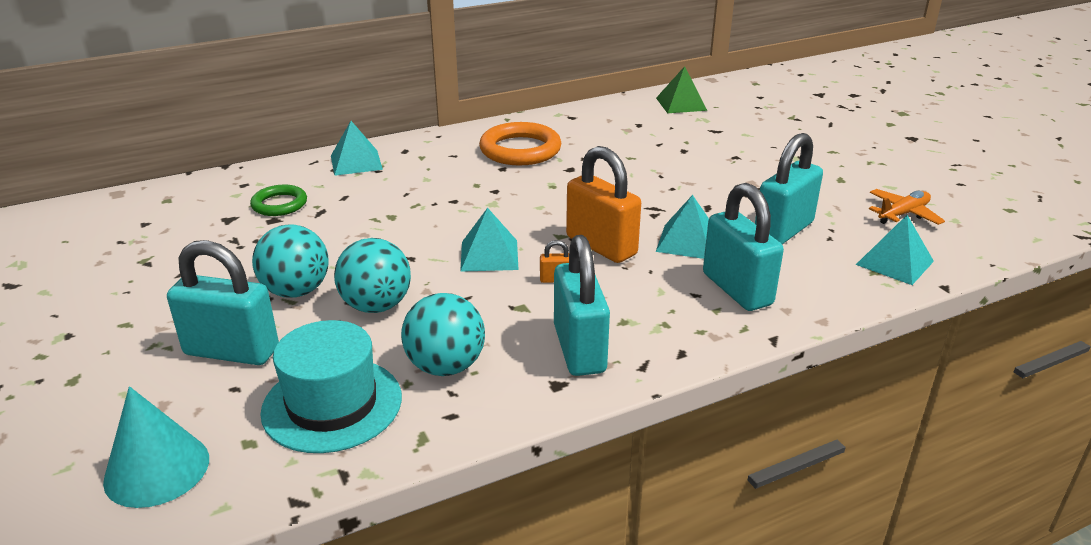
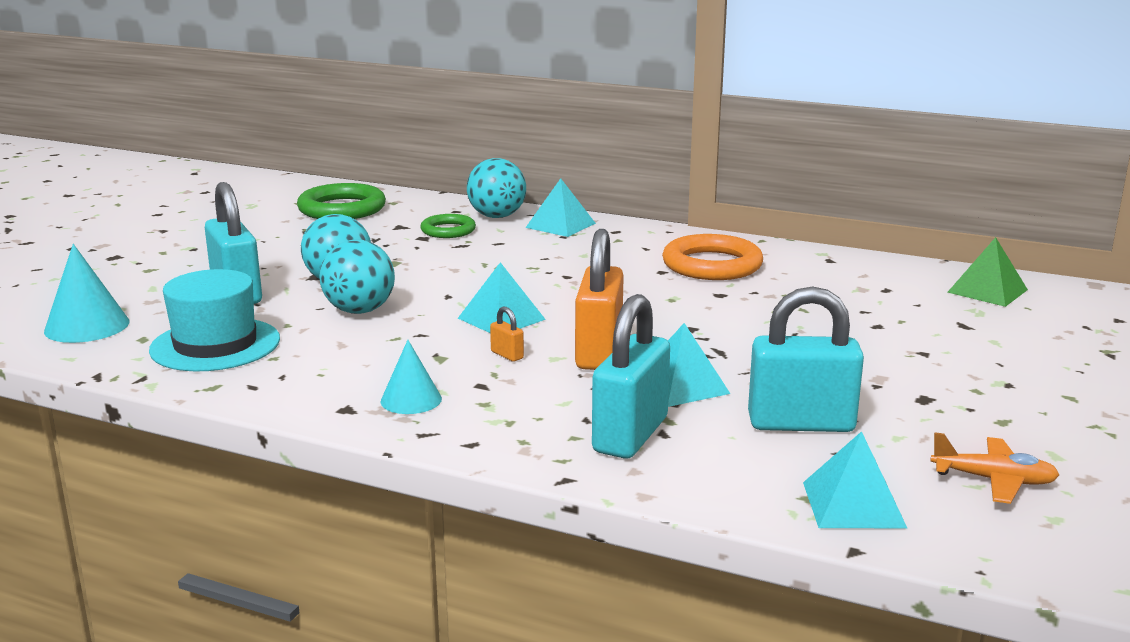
camera: 50 degrees right, 10 degrees down
turquoise ball [401,293,485,376] -> turquoise ball moved to [467,158,526,218]
turquoise padlock [554,235,610,376] -> turquoise cone [380,340,442,414]
none -> green ring [297,183,386,219]

